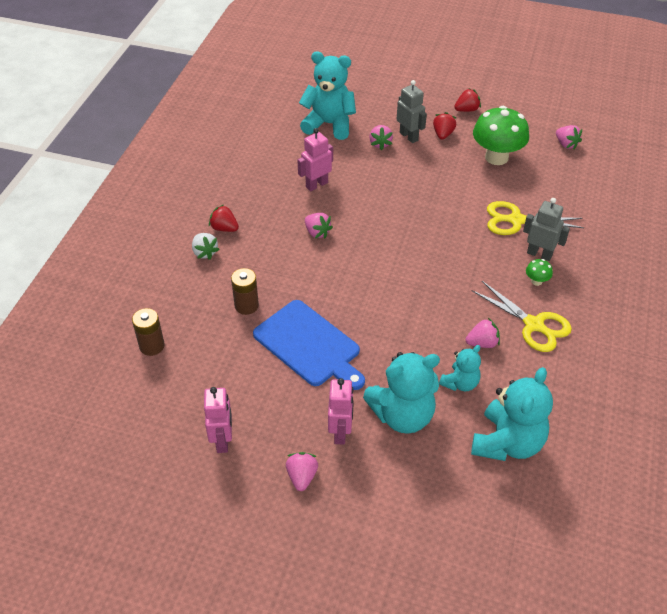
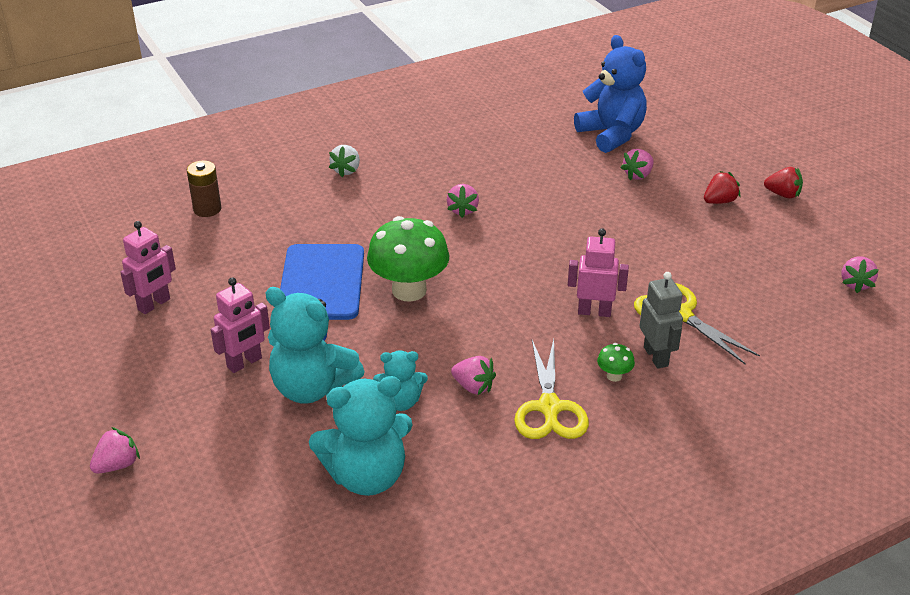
camera: 45 degrees right, 10 degrees down
red strawberry [209,205,239,232] -> none
brown battery [231,268,259,315] -> none
pink strawberry [286,452,318,491] -> pink strawberry moved to [90,427,140,474]
pink robot [297,128,333,191] -> pink robot moved to [568,228,629,317]
turquoise teddy bear [299,51,356,140] -> blue teddy bear [574,35,647,153]
grey robot [397,80,427,143] -> none
green mushroom [473,106,529,165] -> green mushroom moved to [367,216,449,302]

